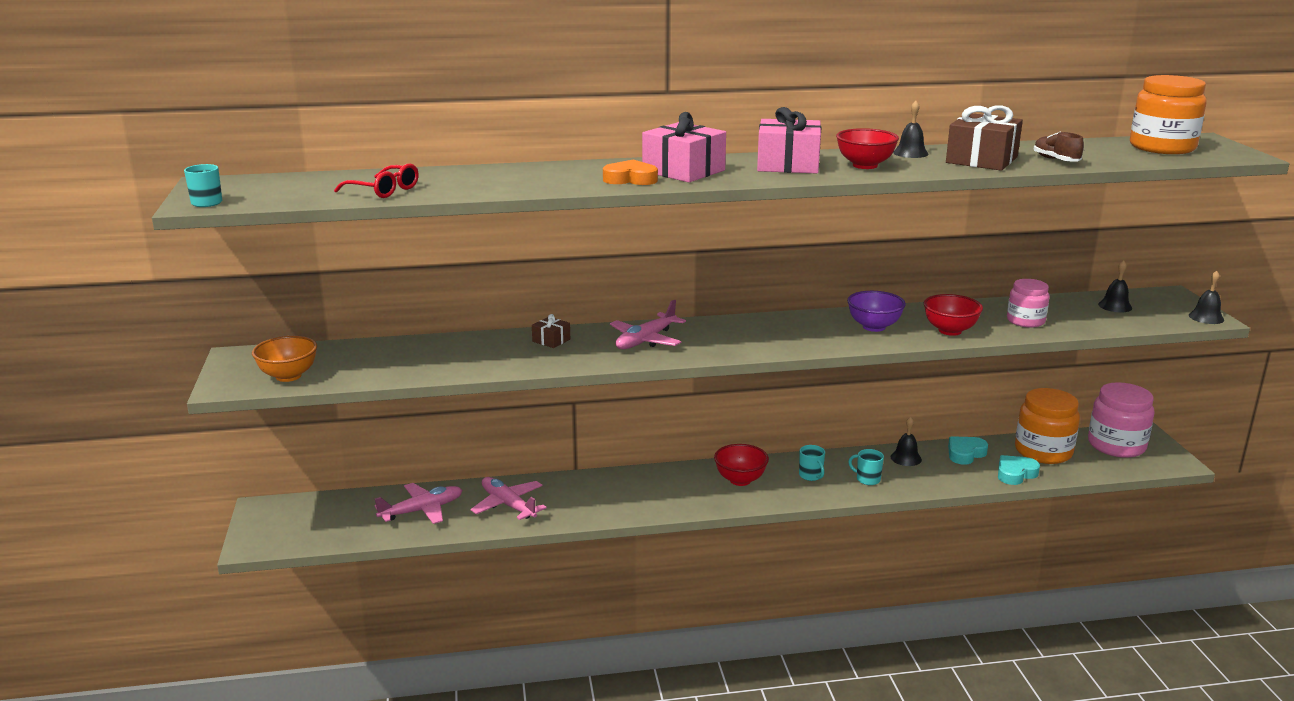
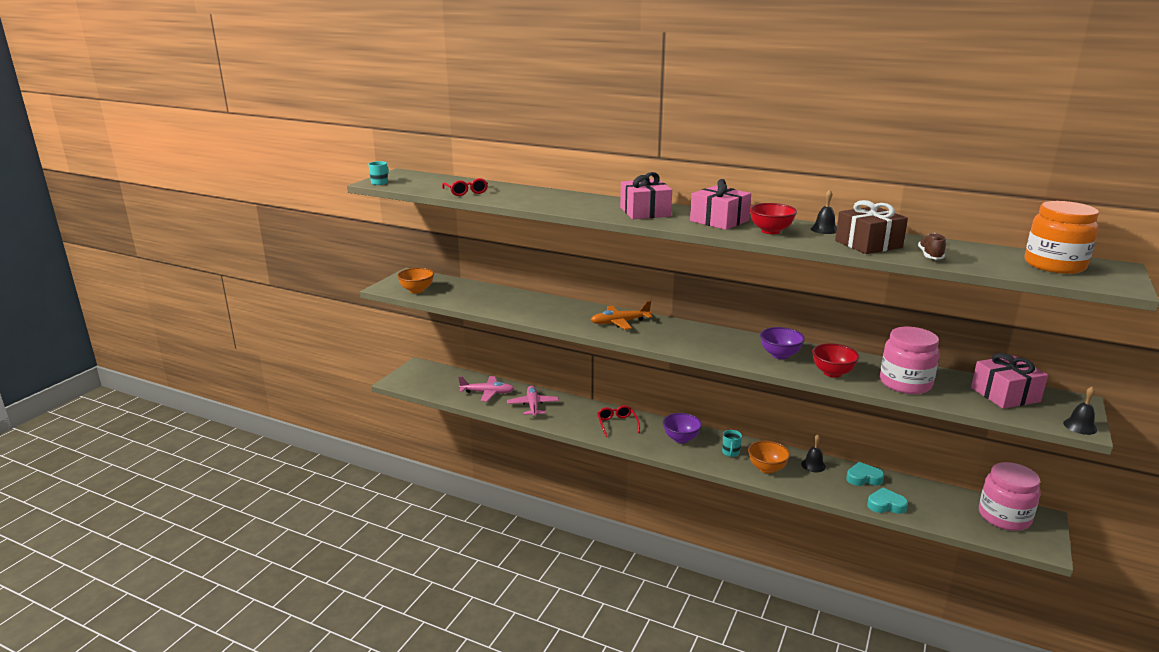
camera: 35 degrees right, 0 degrees up
brown gift [532,314,570,348] -> none
orange heart [603,160,658,185] -> none
pink plane [610,299,686,349] -> orange plane [591,301,652,330]
red bowl [714,444,769,486] -> purple bowl [663,413,702,443]
turquoise mug [848,449,884,485] -> orange bowl [748,441,790,474]
pink jar [1007,279,1050,327] -> pink jar [880,327,940,394], size x1.63
orange jar [1015,388,1080,464] -> none
black bell [1098,260,1132,312] -> pink gift [971,353,1048,409]
none -> red glasses [597,405,640,437]

